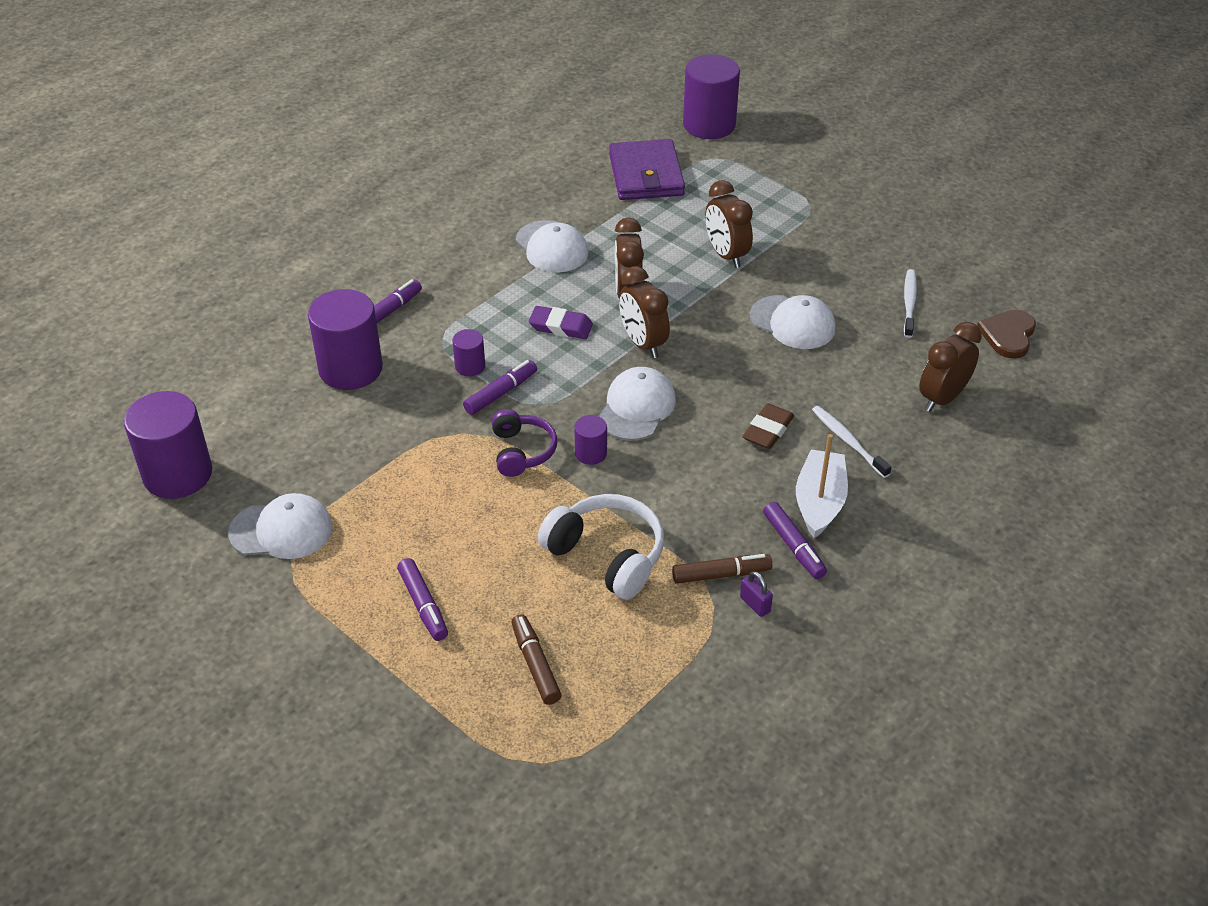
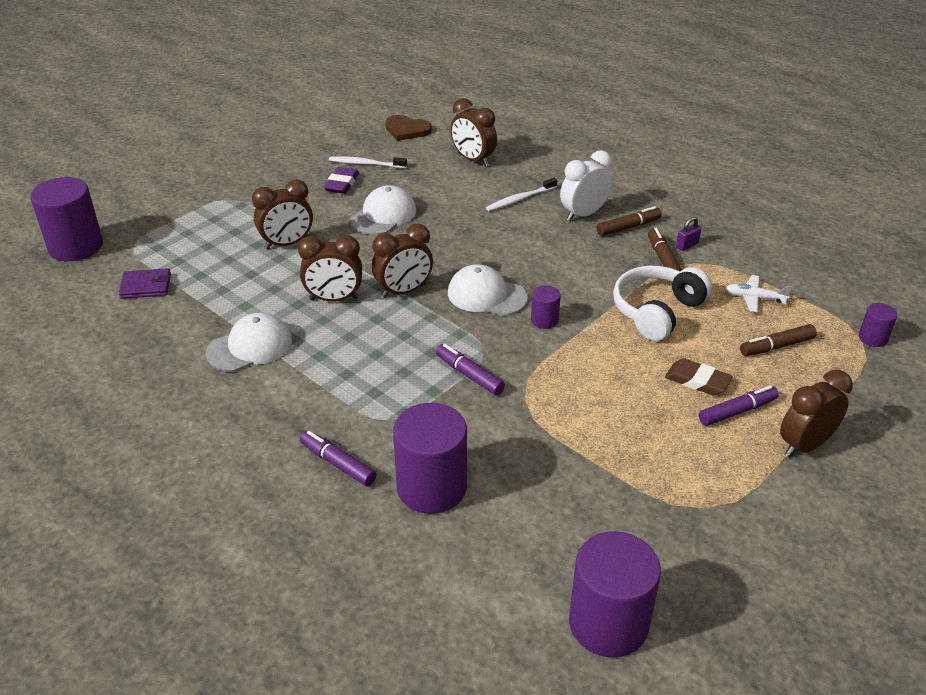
camera: 90 degrees left, 5 degrees down
white cap [228,493,333,559] -> none
purple cylinder [452,329,485,376] -> purple cylinder moved to [859,303,897,347]
purple headphones [492,409,557,477] -> none
purple eraser [529,306,593,339] -> purple eraser moved to [324,167,359,194]
purple wallet [609,139,685,200] -> purple wallet [119,268,171,299], size x0.55
brown eraser [742,403,794,449] -> brown eraser moved to [665,358,733,396]
purple marker [763,502,827,579] -> brown marker [597,206,662,236]
white boat [796,434,848,538] -> white clock [560,150,612,221]
none -> white plane [725,275,792,312]
none -> brown clock [780,370,853,457]

